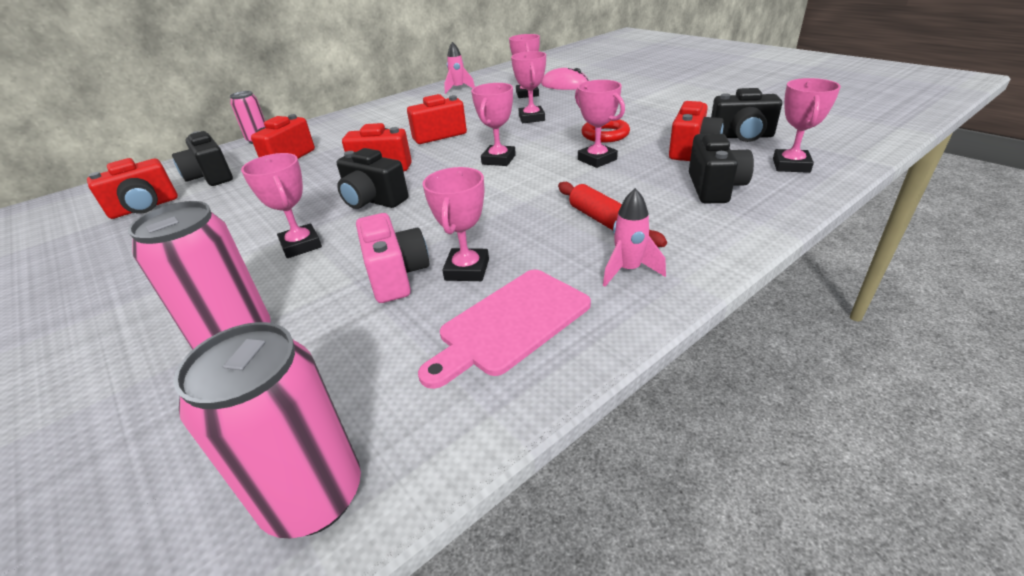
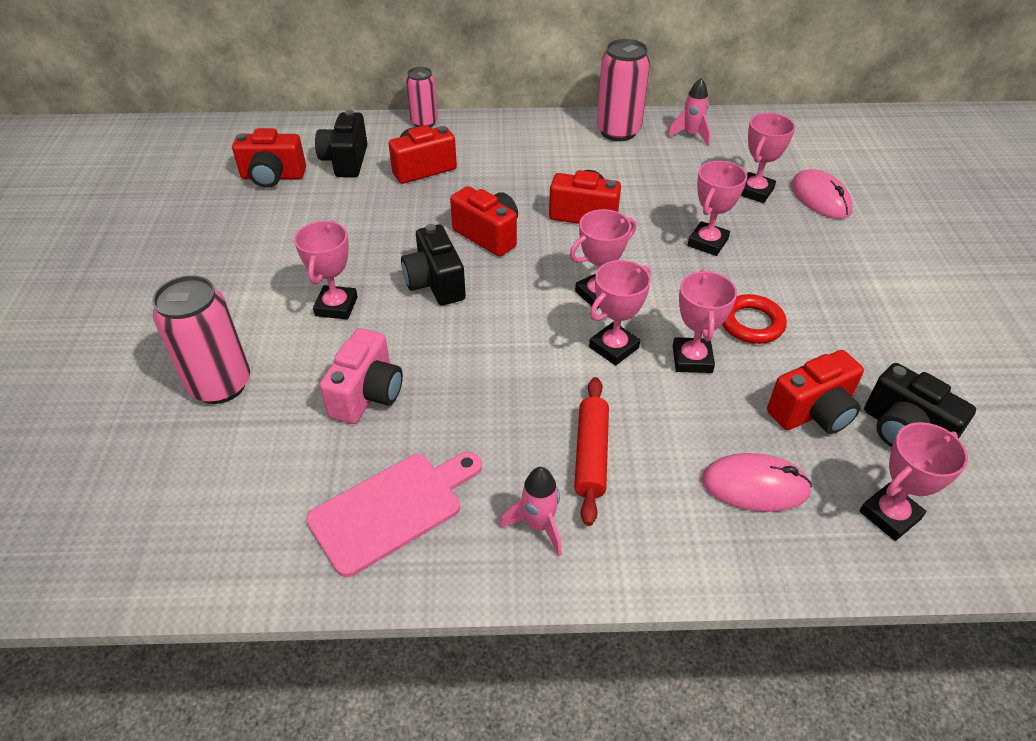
camera: 35 degrees right, 10 degrees up
pink can [174,322,361,539] -> pink can moved to [597,39,650,141]
pink cutting board [418,270,591,389] -> pink cutting board turned 150 degrees clockwise [306,452,482,577]
pink trophy [423,167,489,281] -> pink trophy moved to [589,260,651,366]
black camera [689,133,754,203] -> pink mouse [701,453,812,512]

